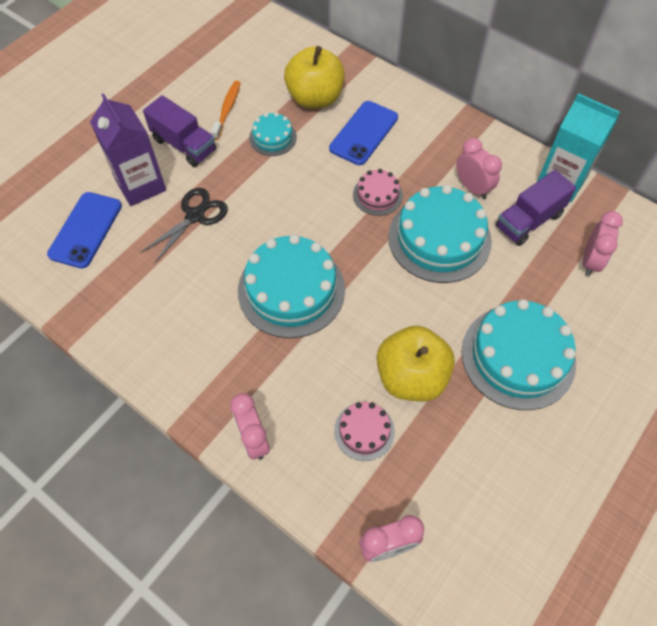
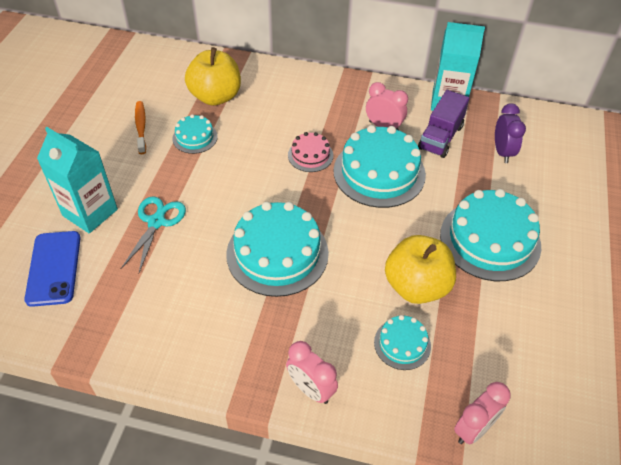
camera: 25 degrees left, 10 degrees down
purple carton [90,93,166,206] -> turquoise carton [37,127,118,233]
black scissors [140,188,228,264] -> turquoise scissors [121,196,186,273]
purple truck [143,95,216,167] -> none
blue phone [329,101,398,165] -> none
pink cake [334,402,395,461] -> turquoise cake [374,315,431,370]
pink clock [582,211,623,276] -> purple clock [495,103,526,163]

